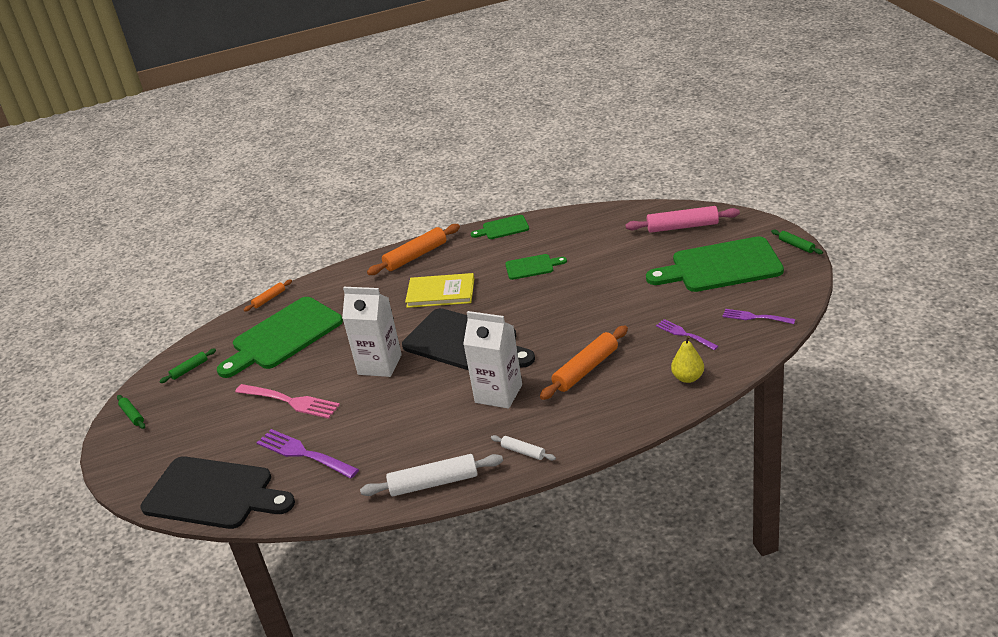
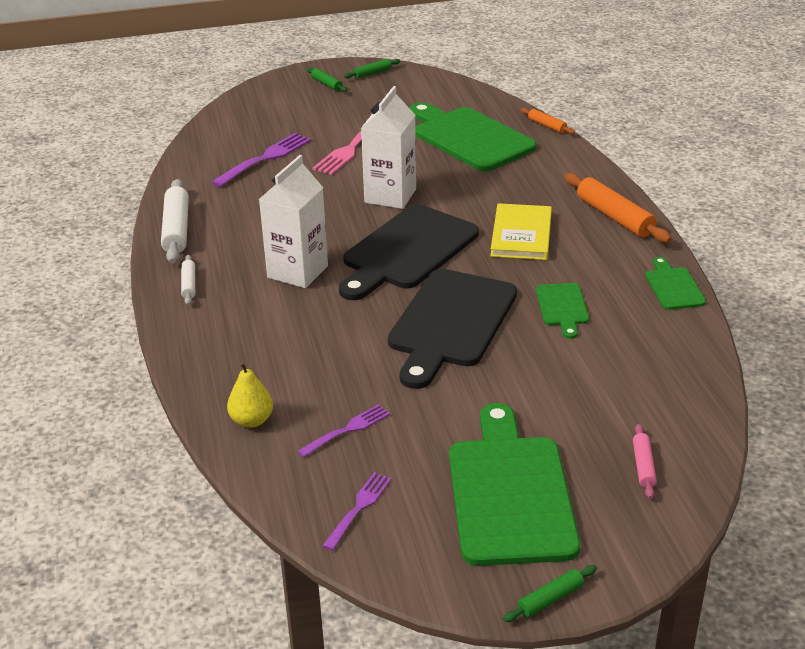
camera: 90 degrees right, 0 degrees up
black cutting board [141,456,295,529] -> black cutting board moved to [388,269,517,389]
green rolling pin [159,348,216,383] -> green rolling pin moved to [307,67,347,92]
white rolling pin [491,435,556,461] -> white rolling pin turned 45 degrees counterclockwise [181,255,195,305]
orange rolling pin [540,326,628,400] -> none
pink rolling pin [626,206,740,233] -> pink rolling pin [633,424,657,499], size x0.53

